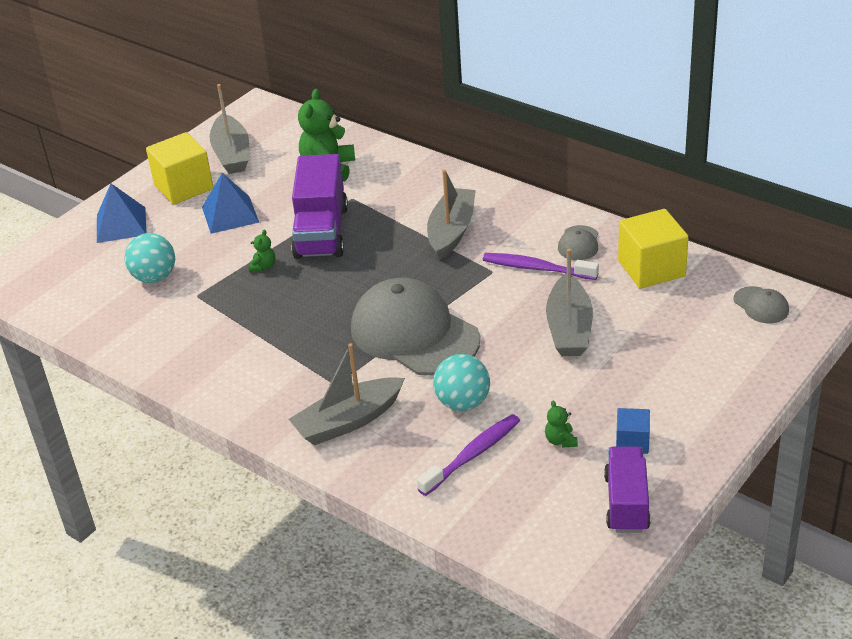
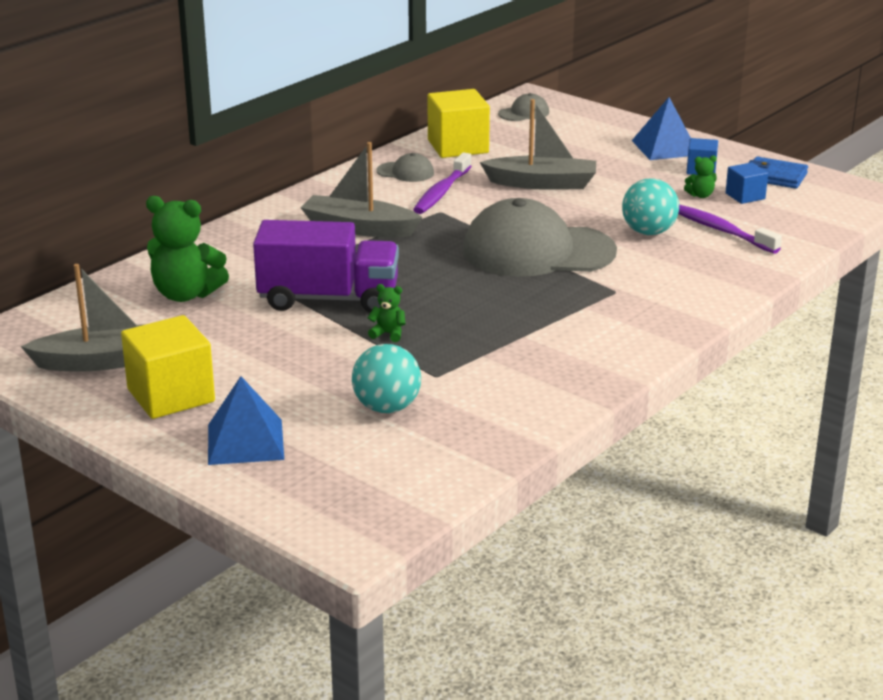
camera: 90 degrees left, 10 degrees down
blue pyramid [202,173,259,234] -> blue pyramid moved to [632,97,691,160]
grey boat [289,343,405,445] -> none
grey cap [351,278,480,375] -> grey cap turned 45 degrees clockwise [463,198,617,277]
purple truck [604,446,651,533] -> blue wallet [748,157,808,189]
none -> blue cube [725,162,768,204]

